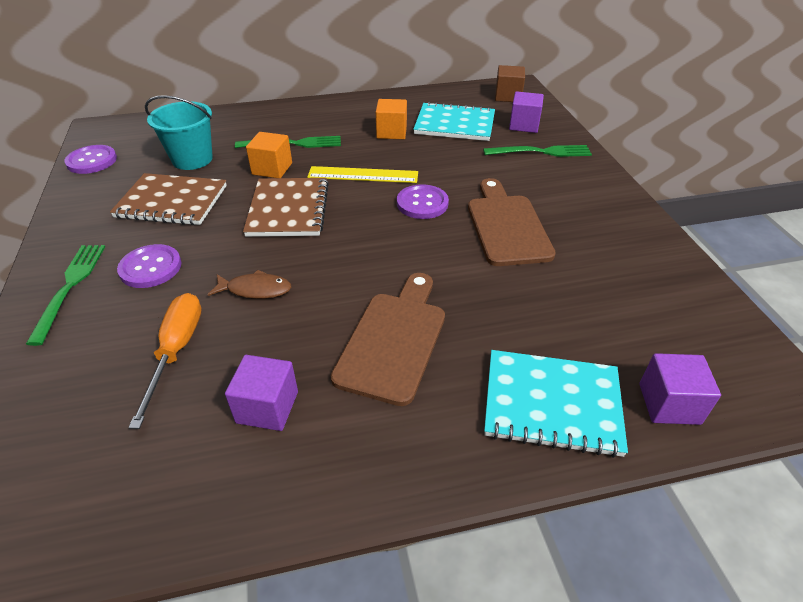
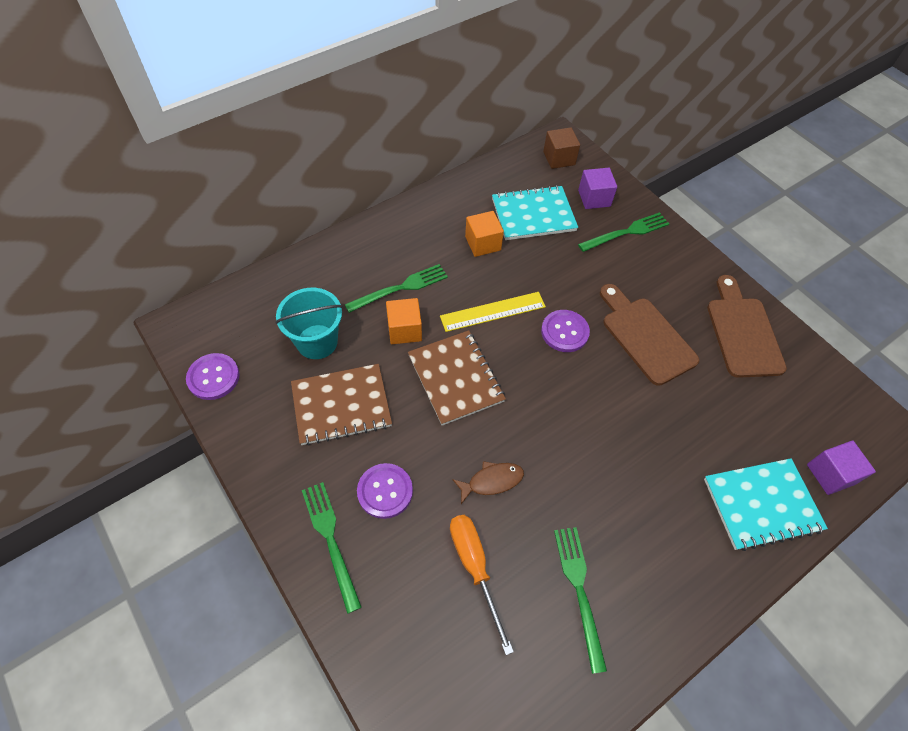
camera: 25 degrees left, 15 degrees up
purple cube [225,355,298,431] -> green fork [554,527,607,674]
brown cutting board [331,273,445,406] -> brown cutting board moved to [707,275,787,378]

